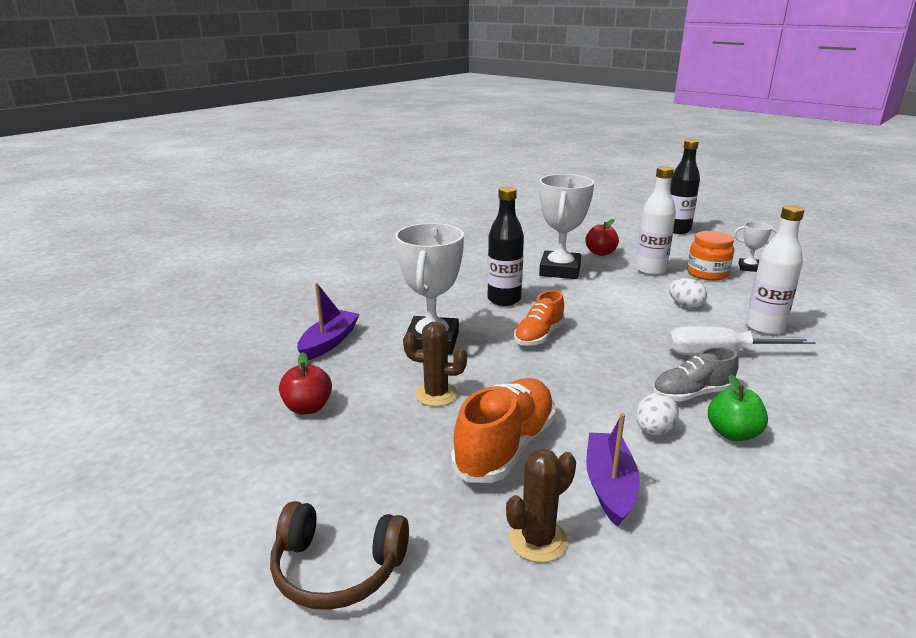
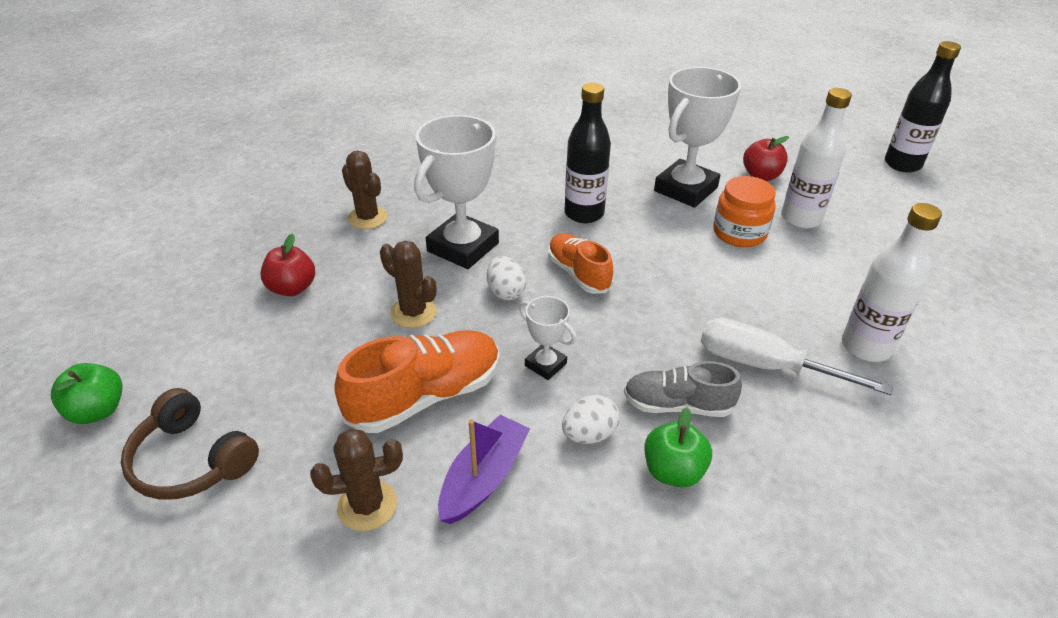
camera: 25 degrees right, 15 degrees up
purple boat [297,283,360,360] -> brown cactus [342,151,388,229]
orange shoe [514,290,565,346] -> orange shoe turned 90 degrees clockwise [548,233,613,294]
white egg [669,278,707,309] -> white egg moved to [487,256,526,300]
orange jar [687,231,734,281] -> orange jar moved to [713,176,776,247]
white trophy [734,222,778,272] -> white trophy moved to [519,296,576,380]
none -> green apple [51,363,123,424]

